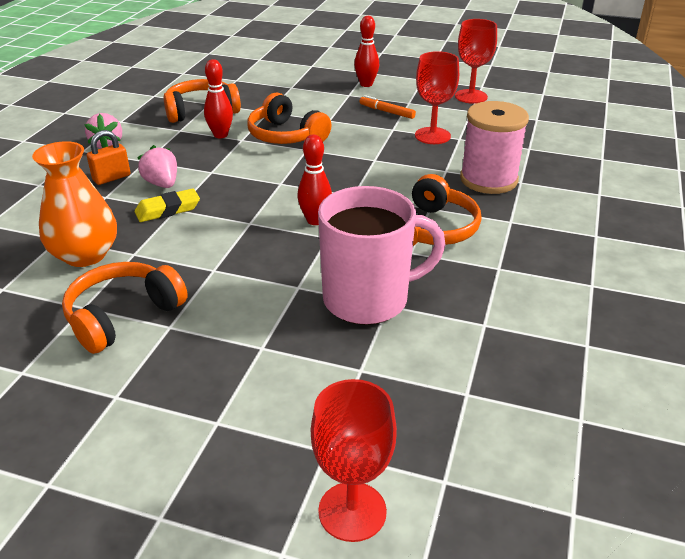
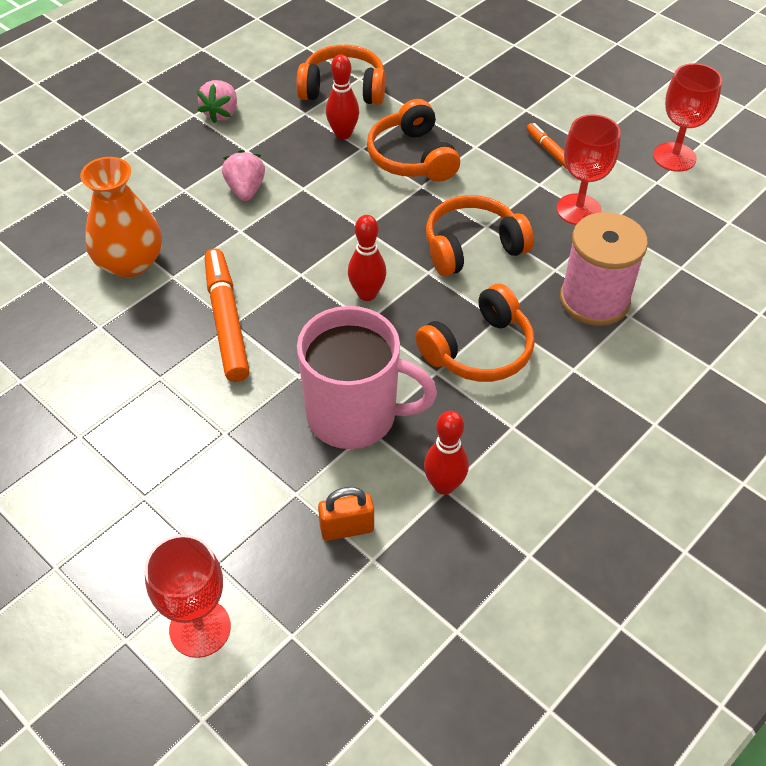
camera: 25 degrees right, 15 degrees up
orange headphones [62,262,188,354] -> orange headphones moved to [426,195,534,277]
orange padlock [87,130,131,185] -> orange padlock moved to [318,487,374,541]
yellow eraser [135,188,200,222] -> none
red bowling pin [354,16,379,87] -> red bowling pin moved to [424,411,469,495]
none -> orange marker [205,248,250,382]

